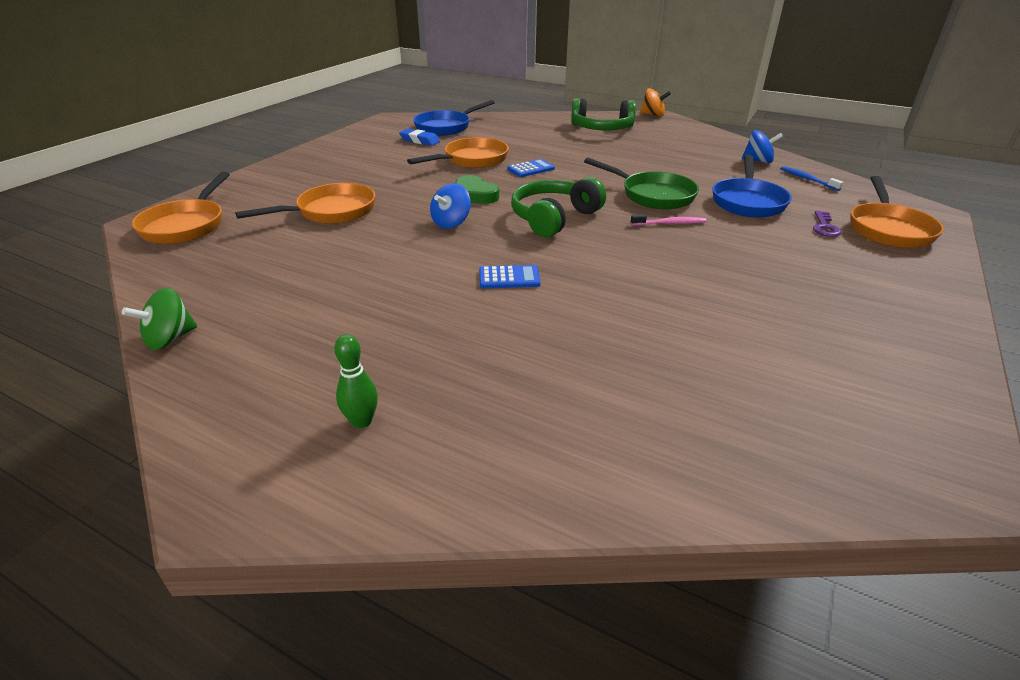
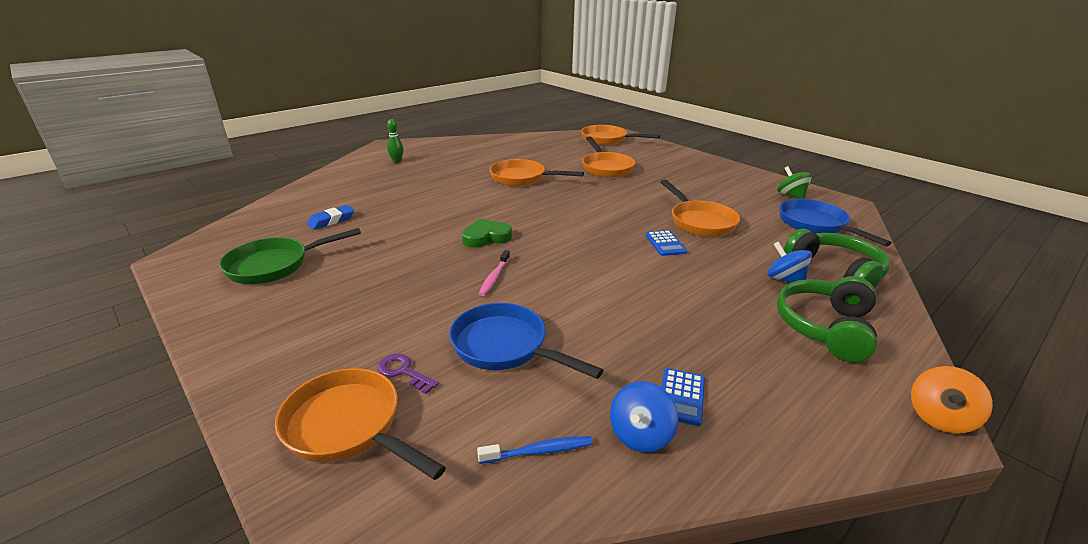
camera: 110 degrees right, 5 degrees down
green spinning top [122,288,197,350] -> green spinning top moved to [777,166,812,199]
blue eraser [399,129,440,146] -> blue eraser moved to [307,205,354,230]
blue spinning top [430,183,471,229] -> blue spinning top moved to [767,241,812,283]
green heart [455,175,499,204] -> green heart moved to [462,219,512,248]
blue calculator [479,265,540,288] -> blue calculator moved to [661,368,705,426]
green headphones [511,177,606,238] -> green headphones moved to [784,229,891,288]
green pan [584,158,699,210] -> green pan moved to [219,228,361,284]
none -> orange pan [489,159,584,186]

